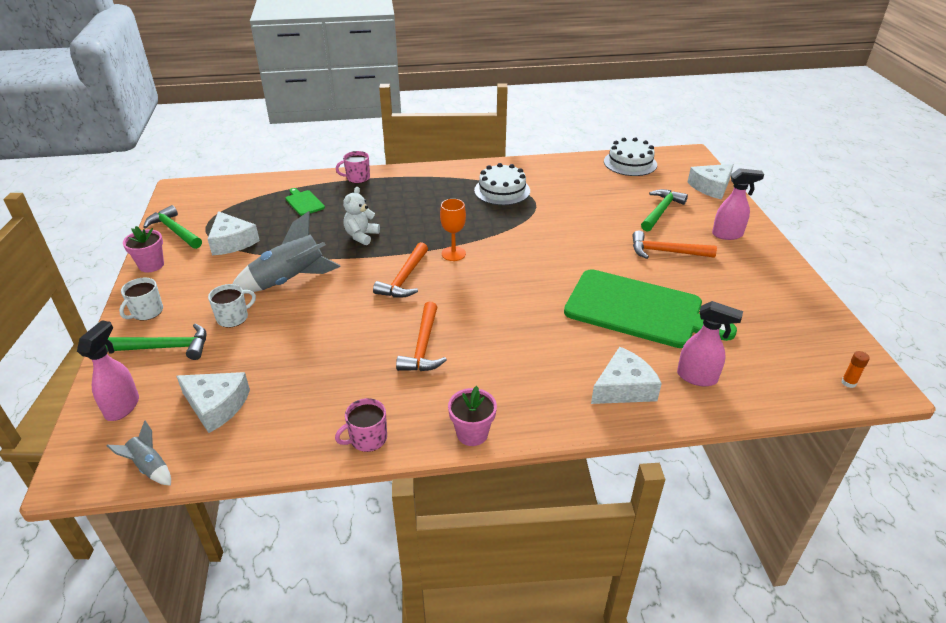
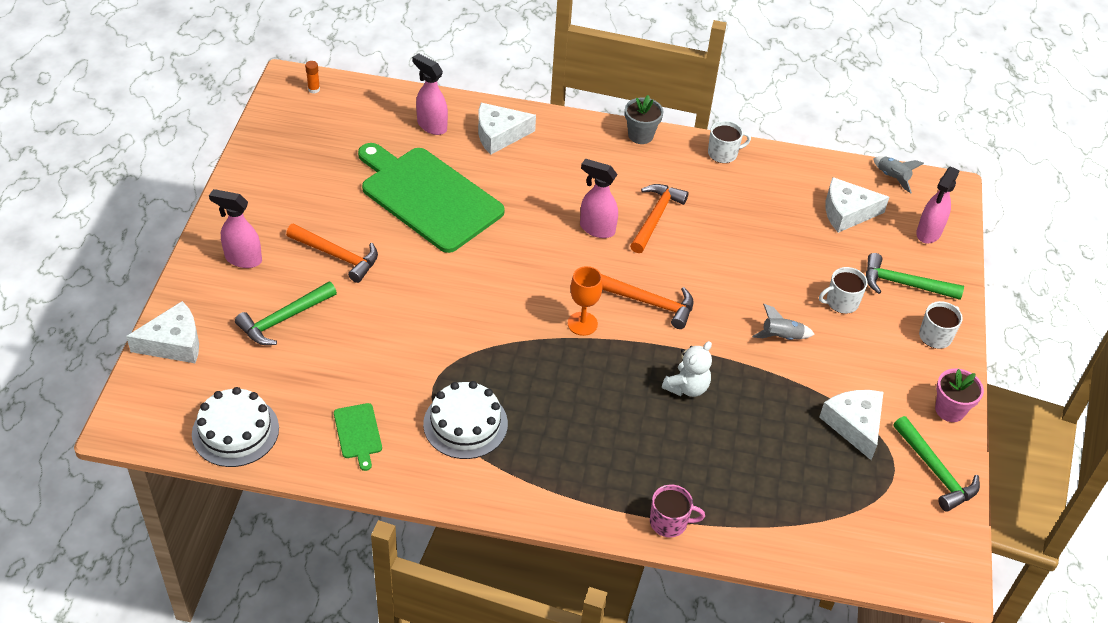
camera: 165 degrees left, 10 degrees up
white cheese [176,372,250,433] -> white cheese turned 45 degrees counterclockwise [825,177,889,233]
grey rocket [232,211,341,292] -> grey rocket [752,304,815,340], size x0.49
green cutting board [285,188,325,216] -> green cutting board moved to [334,403,382,471]
pink mug [335,398,387,452] -> white mug [708,120,751,163]
orange hammer [373,242,428,298] -> orange hammer turned 75 degrees clockwise [601,274,693,329]
pink flower pot [448,386,497,446] -> grey flower pot [625,95,664,144]
none -> pink spray bottle [580,158,618,238]

